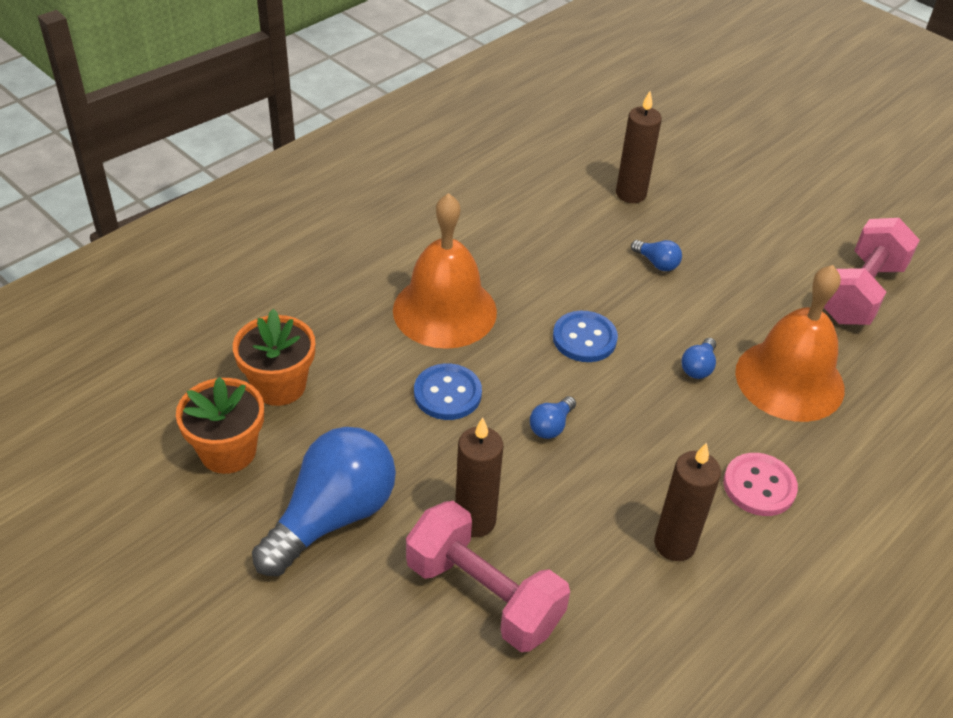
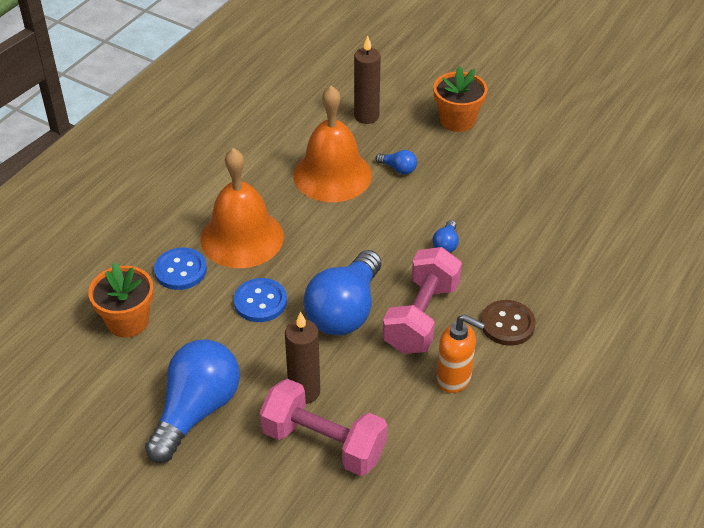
camera: 10 degrees left, 0 degrees up
orange flower pot [176,377,264,474] -> orange flower pot moved to [433,66,488,132]
blue light bulb [530,396,576,439] -> blue light bulb [303,250,381,335], size x2.41
blue button [553,311,618,362] -> blue button moved to [154,248,207,290]
brown candle [654,442,721,561] -> orange soap dispenser [436,314,485,393]
pink button [723,453,798,516] -> brown button [481,300,536,346]
orange bell [735,265,845,422] -> orange bell moved to [293,86,372,202]
pink dumbbell [824,218,920,325] -> pink dumbbell moved to [383,247,462,354]

